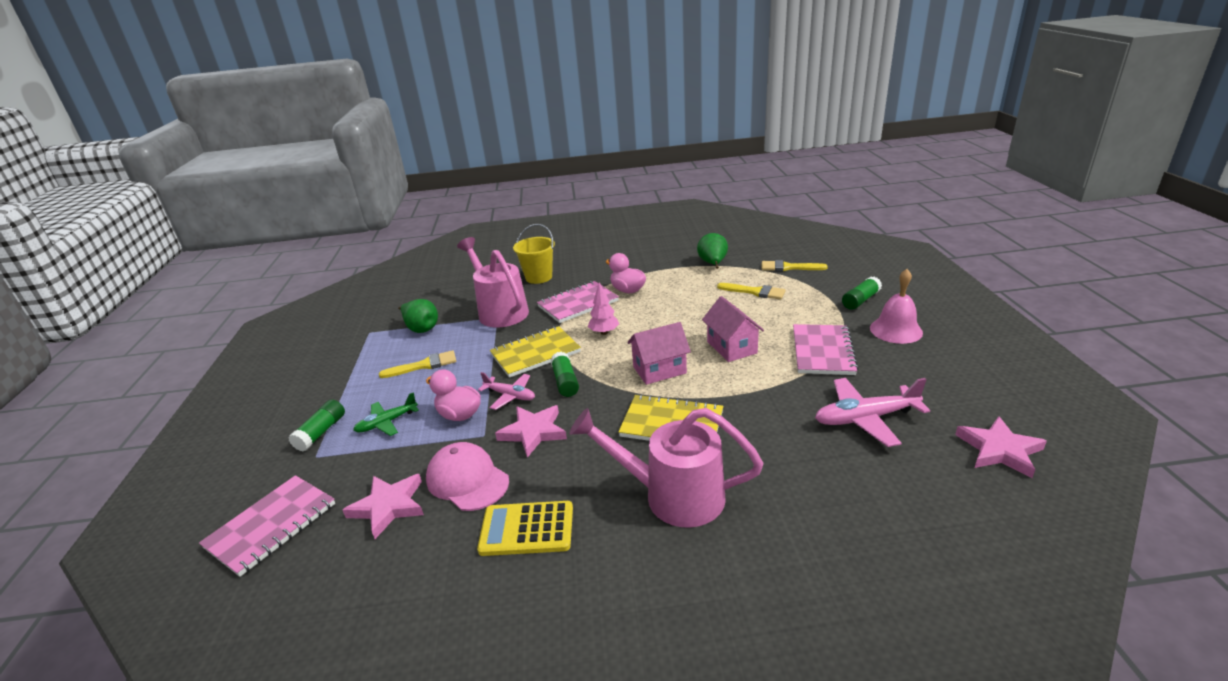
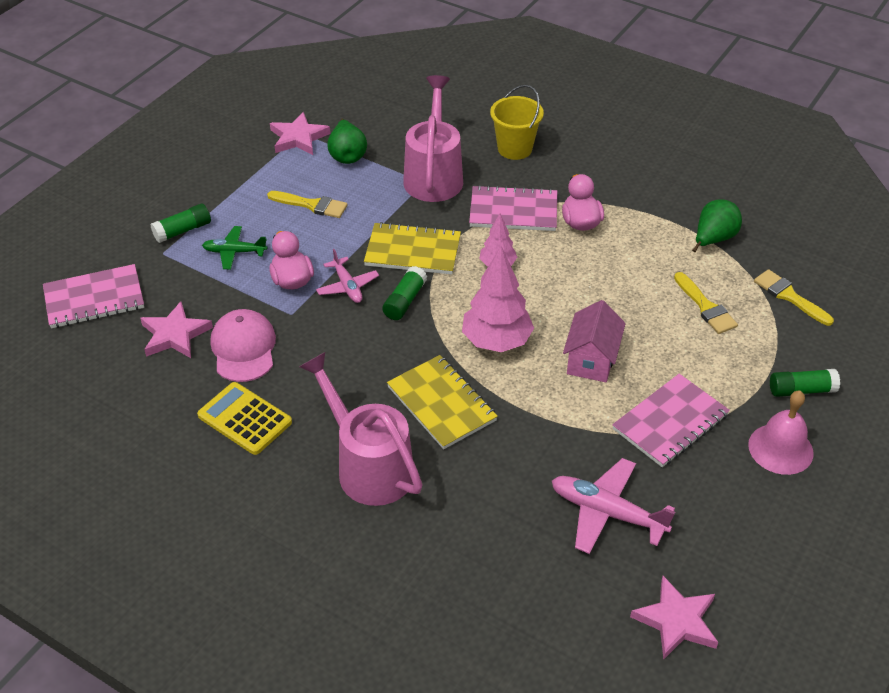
camera: 35 degrees right, 15 degrees up
pink star [495,405,567,458] -> pink star moved to [270,112,331,155]
pink house [627,322,691,385] -> pink tree [462,246,534,352]

